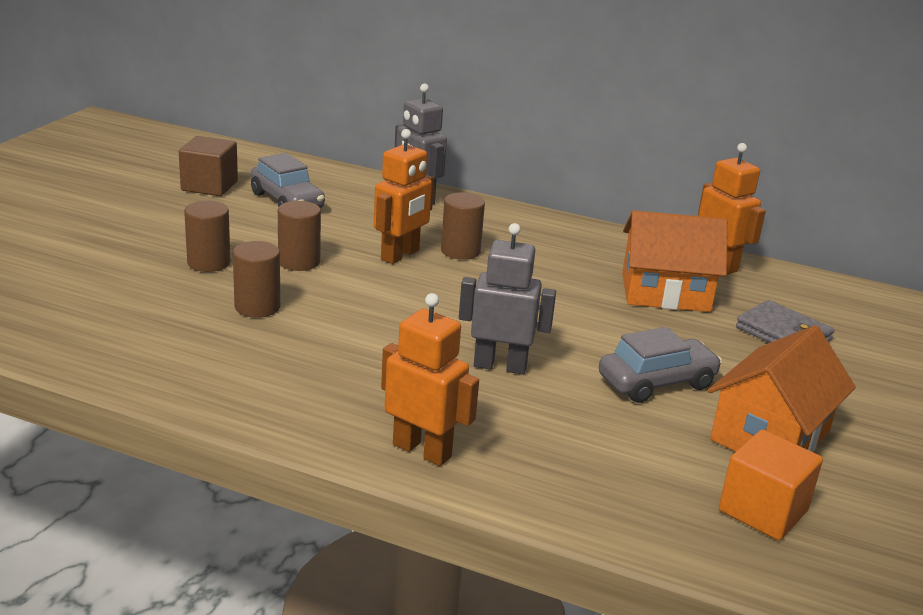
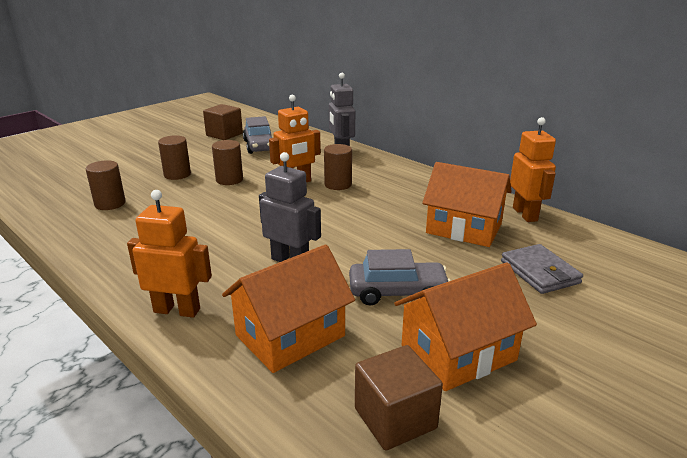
camera: 25 degrees right, 0 degrees up
brown cylinder [233,241,280,318] -> brown cylinder moved to [86,160,126,210]
orange robot [381,293,479,466] -> orange robot turned 45 degrees counterclockwise [127,190,212,318]
orange cube [719,430,823,541] -> brown cube [355,345,443,450]
none -> orange house [222,245,355,373]

